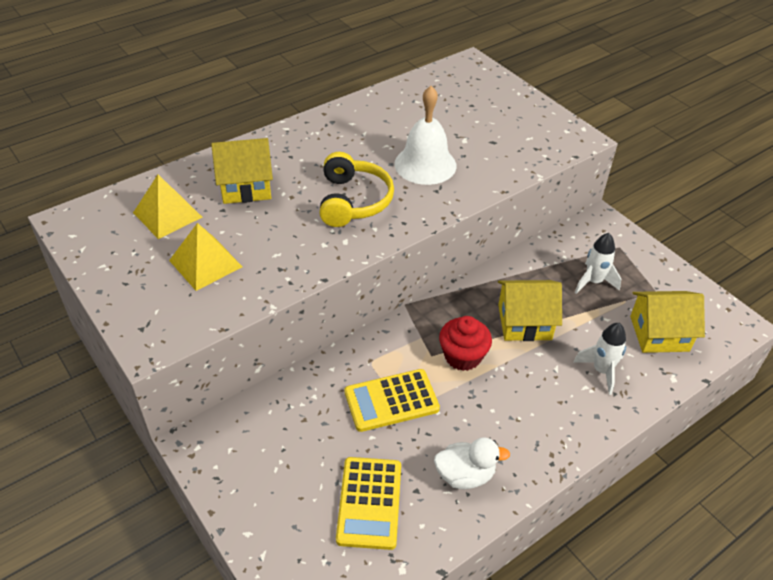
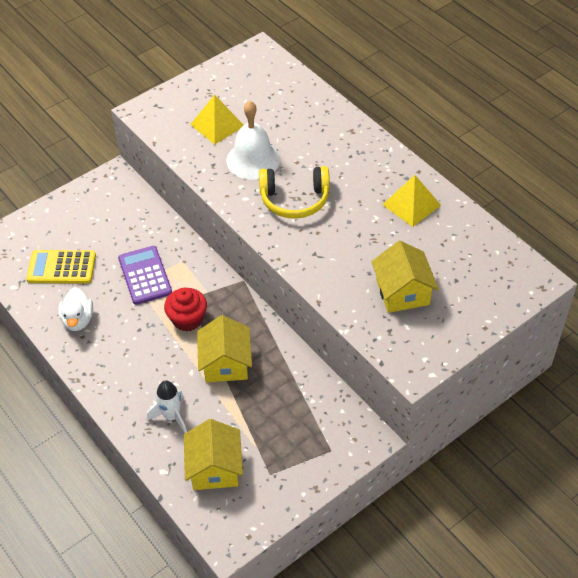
camera: 90 degrees right, 5 degrees up
yellow pyramid [133,175,203,239] -> yellow pyramid moved to [382,175,441,227]
yellow house [211,138,273,204] -> yellow house moved to [372,241,439,313]
yellow calculator [344,369,440,432] -> purple calculator [118,246,172,305]
white bell [394,86,457,185] -> white bell moved to [227,101,280,180]
white rocket [575,233,621,294] -> none

